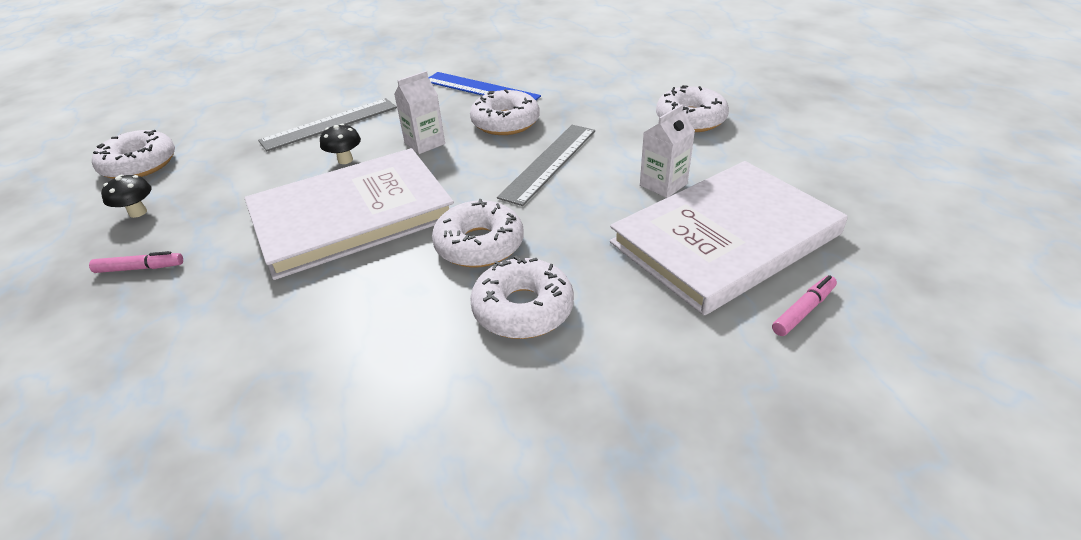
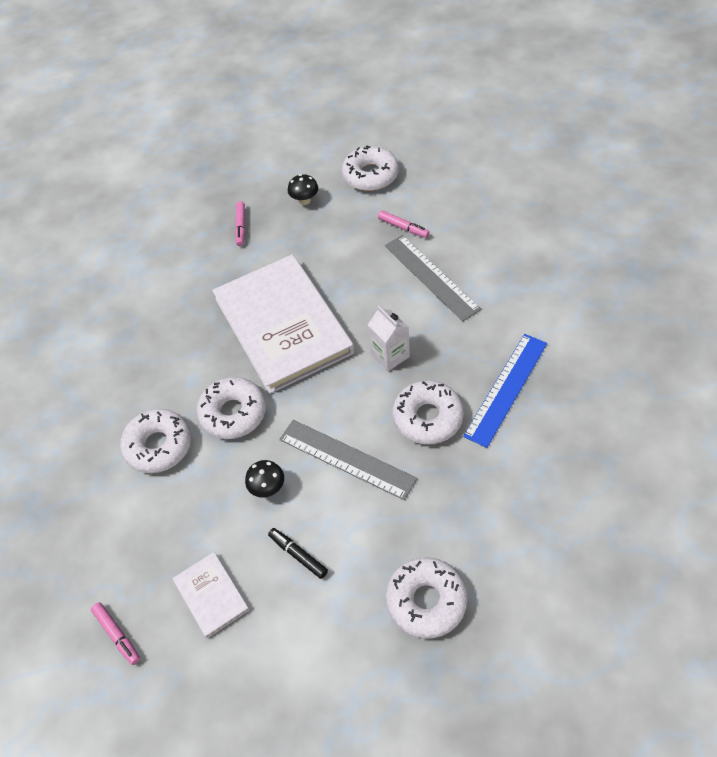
camera: 95 degrees right, 15 degrees up
black mushroom [320,124,361,164] -> black mushroom moved to [245,460,284,498]
white book [610,161,848,315] -> white book [173,552,249,638], size x0.43
white carton [640,104,695,198] -> black marker [268,528,328,579]
none -> pink marker [378,211,430,238]

